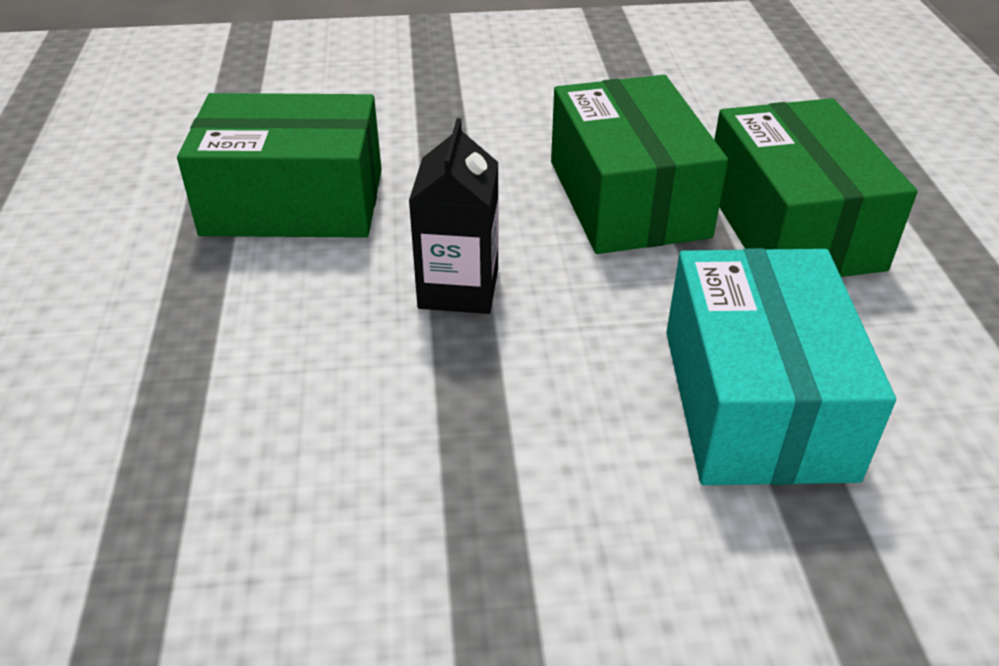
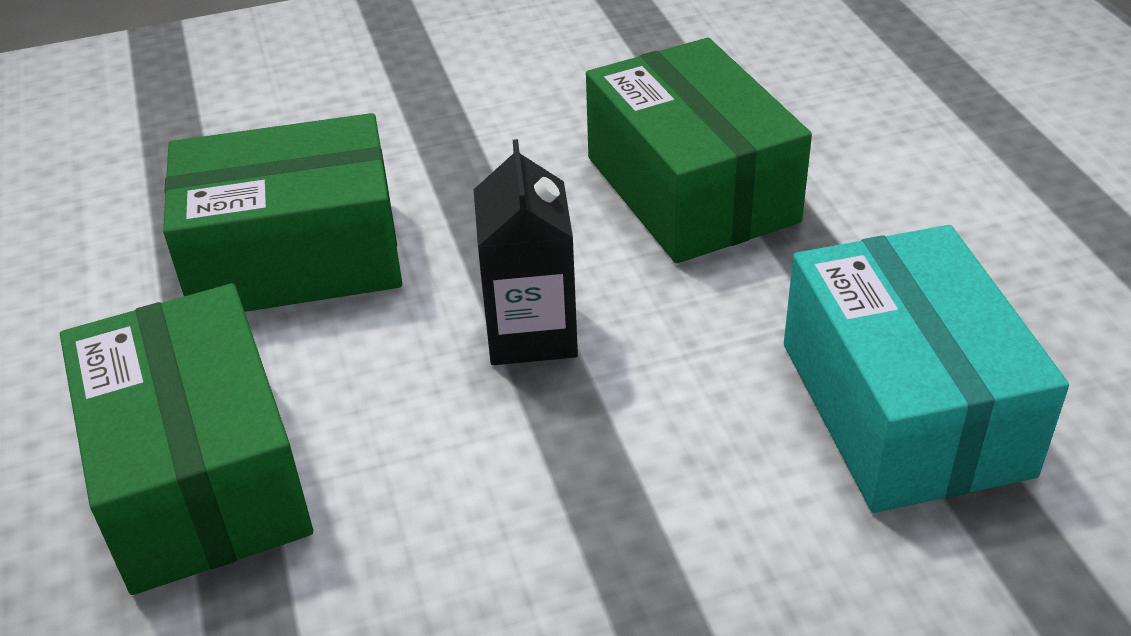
camera: 10 degrees left, 0 degrees up
green box [714,98,917,277] -> green box moved to [60,283,313,595]

